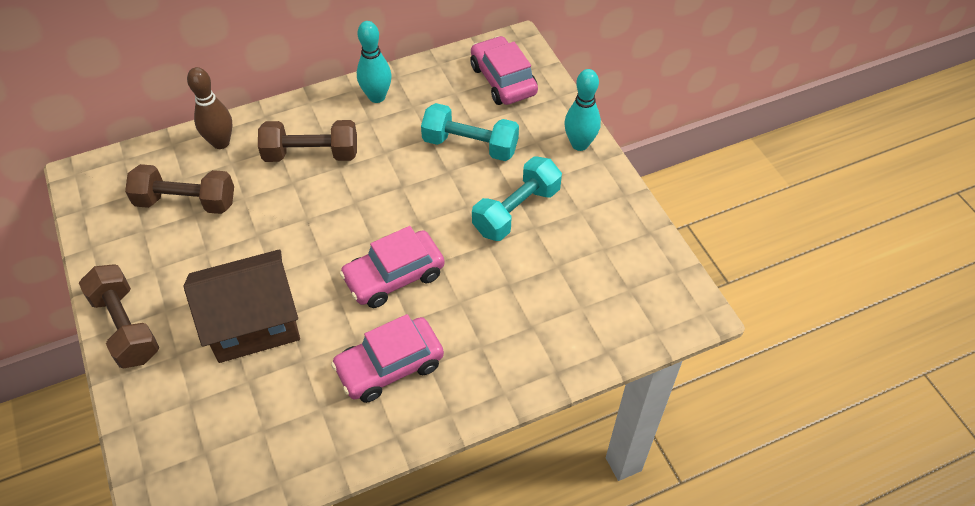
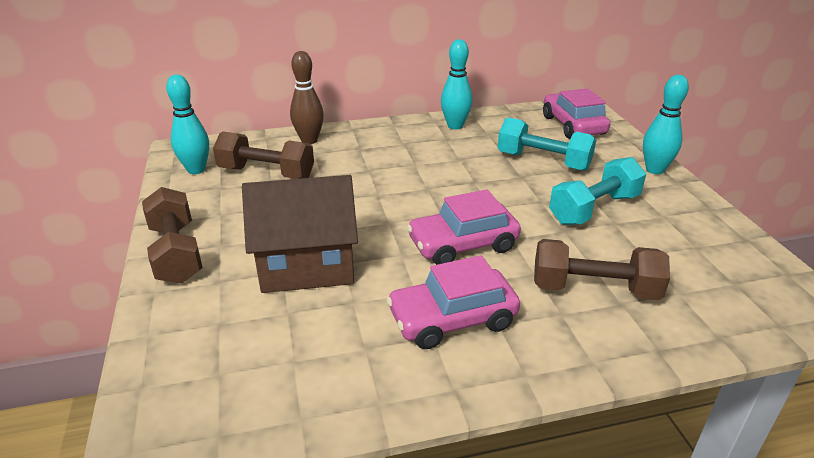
camera: 10 degrees right, 20 degrees down
brown dumbbell [258,120,357,162] -> brown dumbbell moved to [534,239,670,300]
none -> turquoise bowling pin [166,75,209,174]

